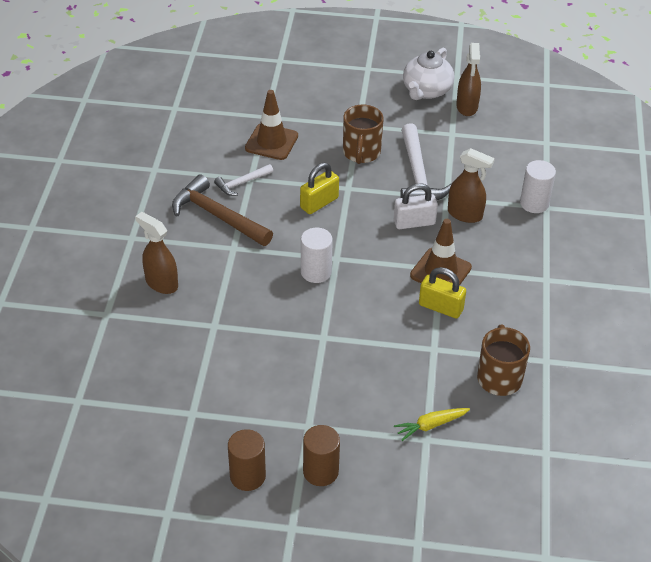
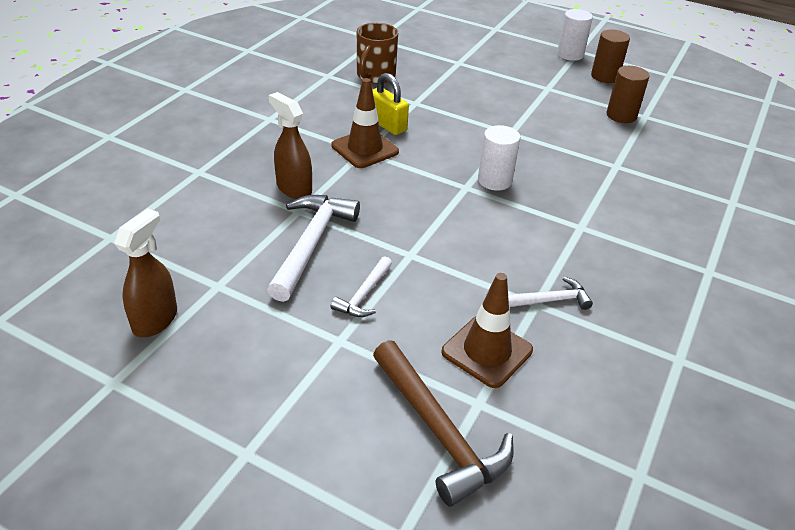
camera: 160 degrees left, 5 degrees down
brown spray bottle [135,212,178,294] -> none
brown hammer [172,174,273,246] -> brown hammer moved to [373,340,514,507]
yellow padlock [300,163,339,214] -> none
brown cylinder [303,425,340,486] -> brown cylinder moved to [607,66,649,123]
brown mug [343,105,384,164] -> white hammer [330,256,392,317]
white padlock [394,183,438,229] -> none
yellow carrot [394,408,470,441] -> none
white teapot [403,48,454,100] -> none
white cylinder [520,160,556,213] -> white cylinder moved to [557,9,593,61]

